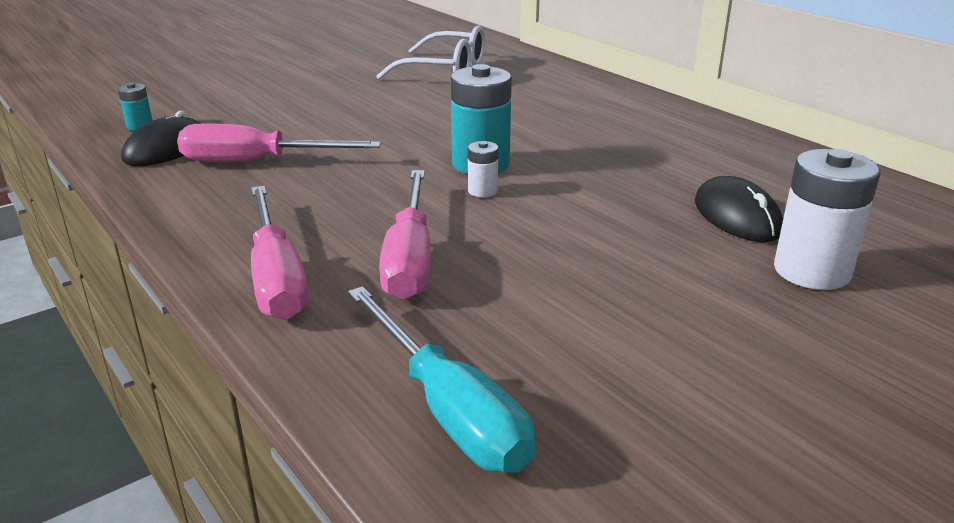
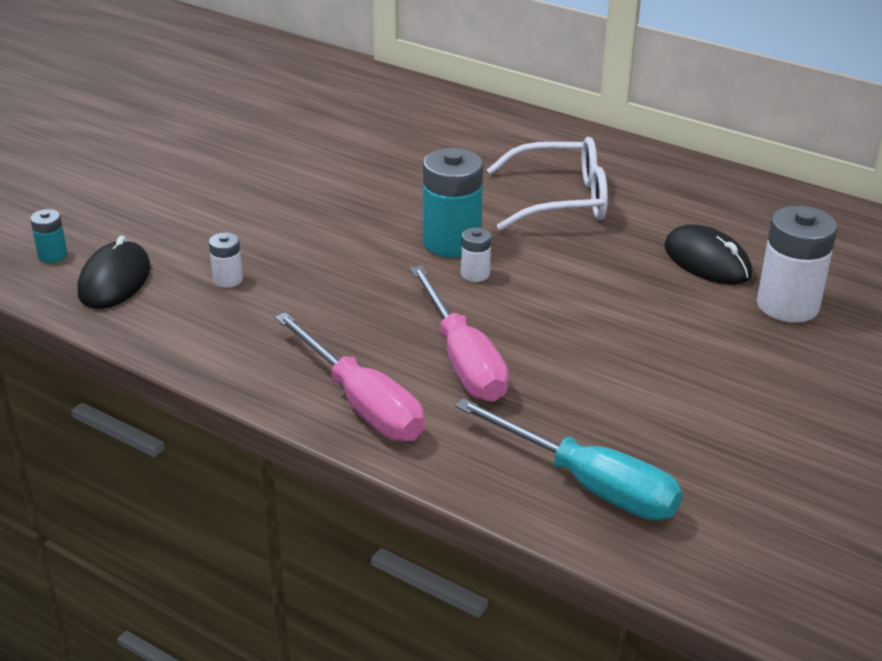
camera: 20 degrees left, 5 degrees up
pink screwdriver [177,123,381,162] -> white battery [209,233,243,288]
white glasses [376,26,485,80] -> white glasses moved to [487,137,608,231]

